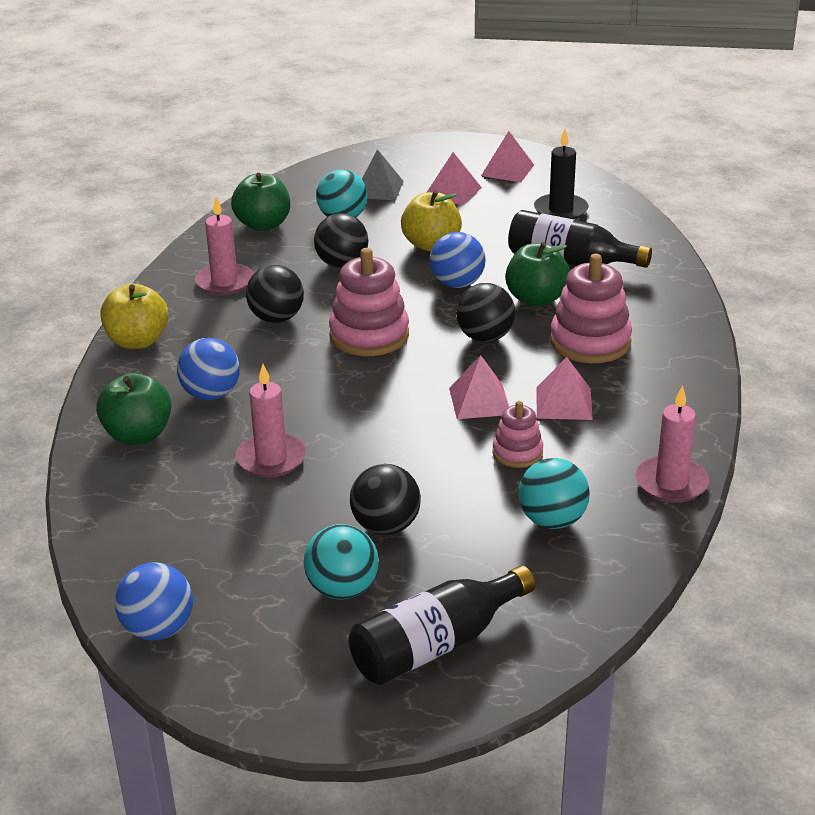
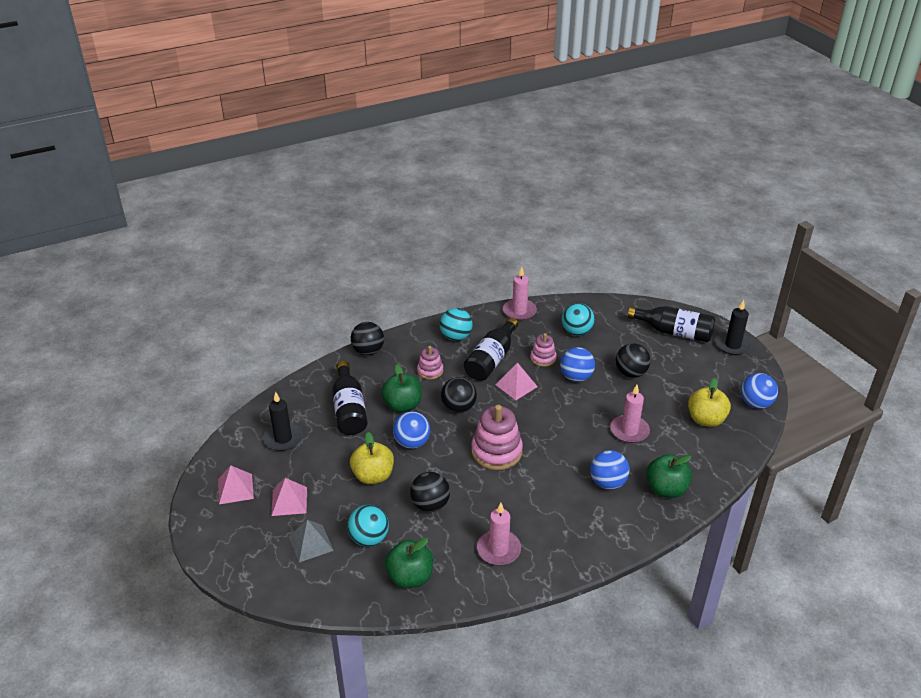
camera: 125 degrees left, 5 degrees up
yellow apple [100,284,168,349] -> yellow apple moved to [688,378,731,427]
black ball [246,265,304,323] -> black ball moved to [351,322,384,355]
turquoise ball [304,524,379,600] -> turquoise ball moved to [440,308,473,341]
pink pyramid [536,357,593,420] -> black bottle [464,317,518,381]
pink stacking toy [550,254,632,363] -> pink stacking toy [417,346,443,379], size x0.56
none -> blue ball [560,347,595,382]
none -> black candle [716,300,752,355]

